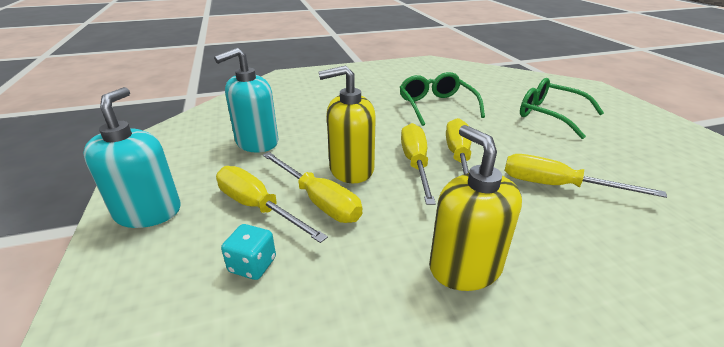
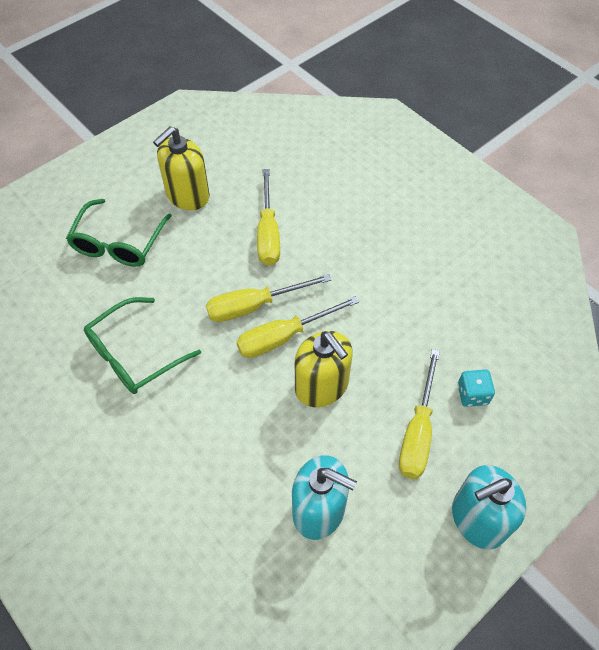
camera: 115 degrees left, 25 degrees up
yellow screwdriver [263,152,362,223] -> none
yellow soap dispenser [429,125,522,291] -> yellow soap dispenser moved to [153,126,210,210]

